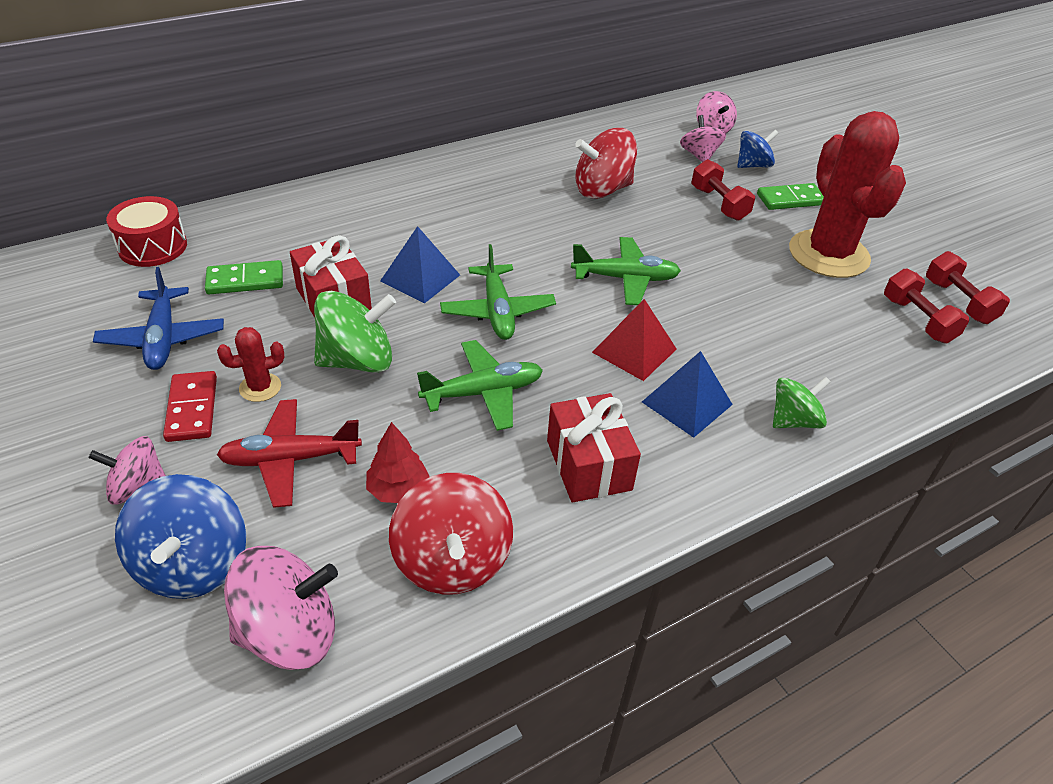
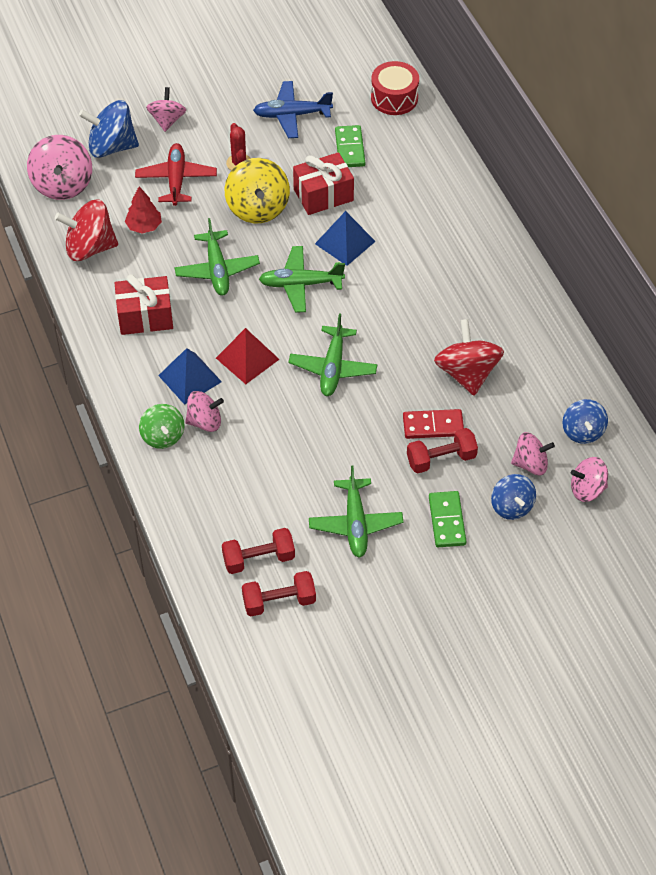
camera: 100 degrees right, 10 degrees up
red domino [163,371,217,442] -> red domino moved to [403,409,464,439]
green spinning top [314,291,396,373] -> yellow spinning top [225,158,290,223]
red cactus [789,111,906,278] -> green plane [309,466,403,558]
none -> pink spinning top [185,391,224,432]
none -> blue spinning top [562,399,608,444]

